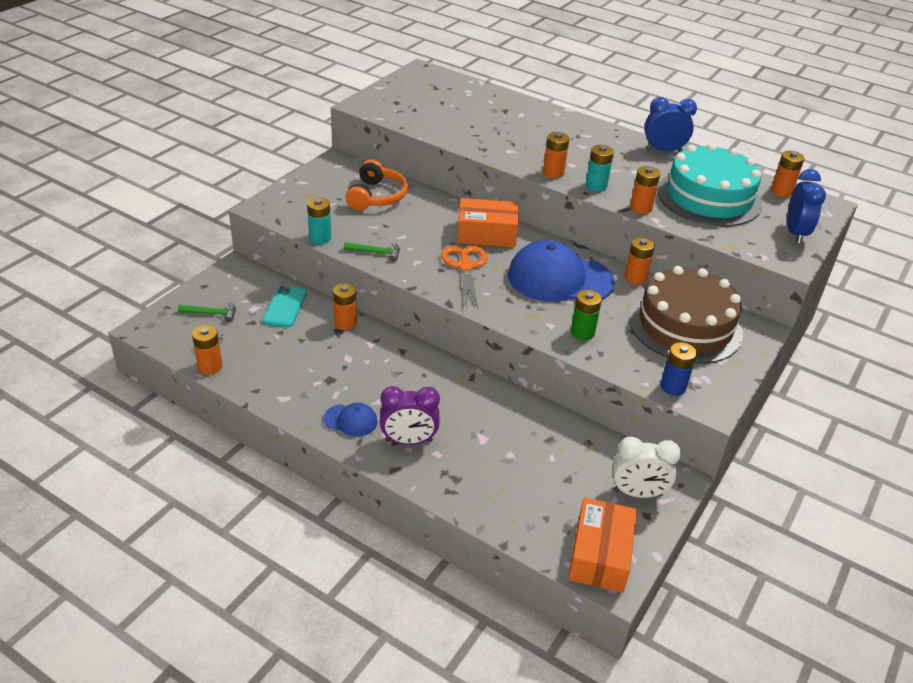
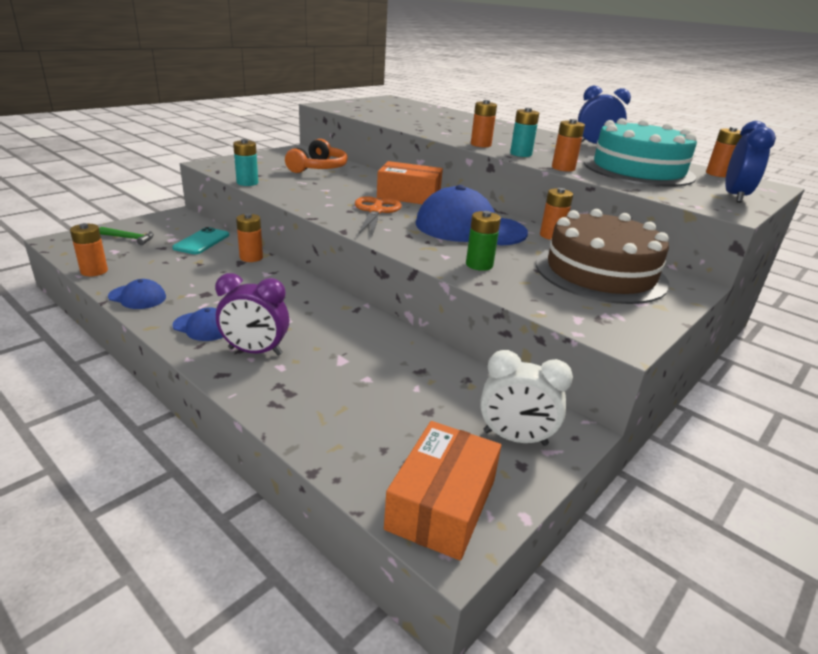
camera: 10 degrees right, 10 degrees down
green hammer [344,242,400,262] -> none
blue battery [661,342,697,396] -> none
none -> blue cap [108,279,166,309]

